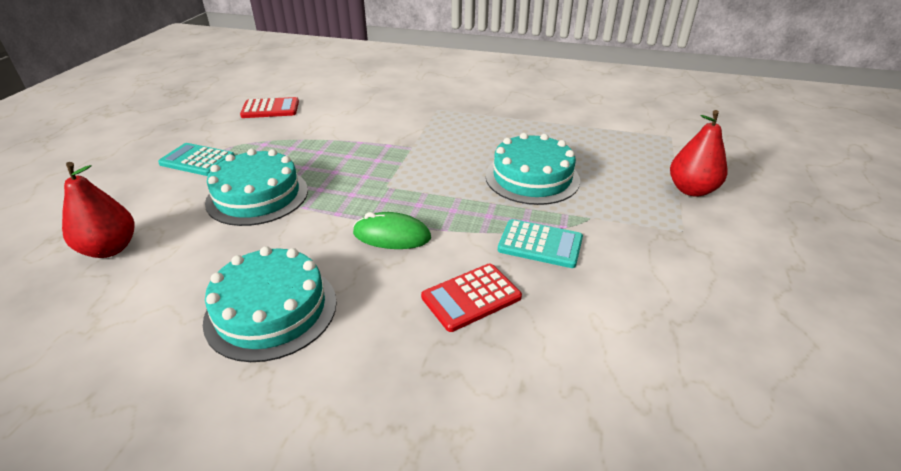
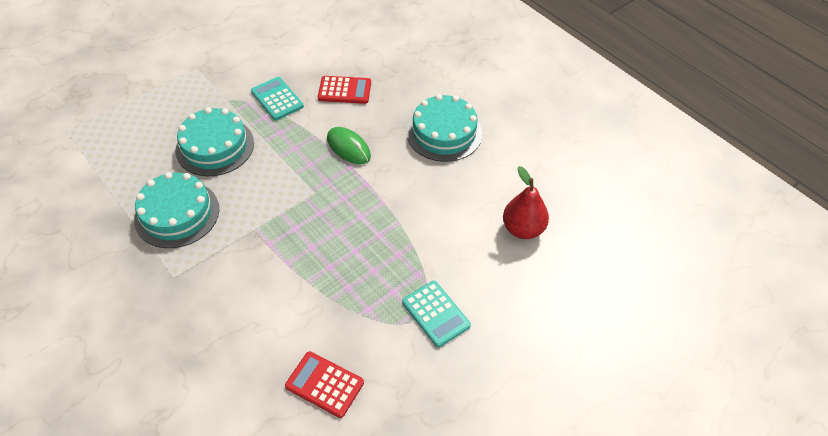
camera: 145 degrees left, 15 degrees up
turquoise cake [205,149,308,226] -> turquoise cake moved to [134,172,219,248]
red pear [670,110,727,197] -> none

